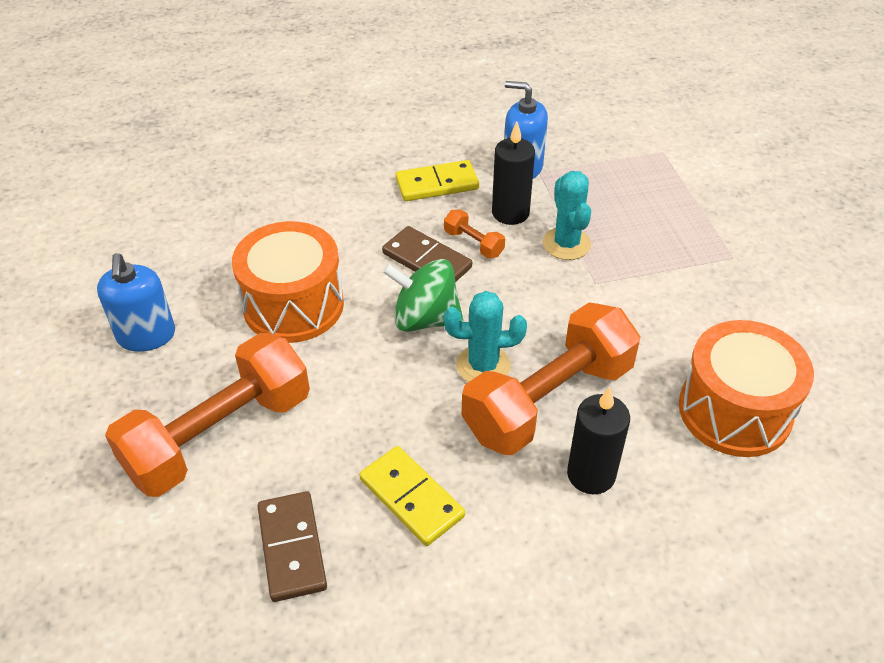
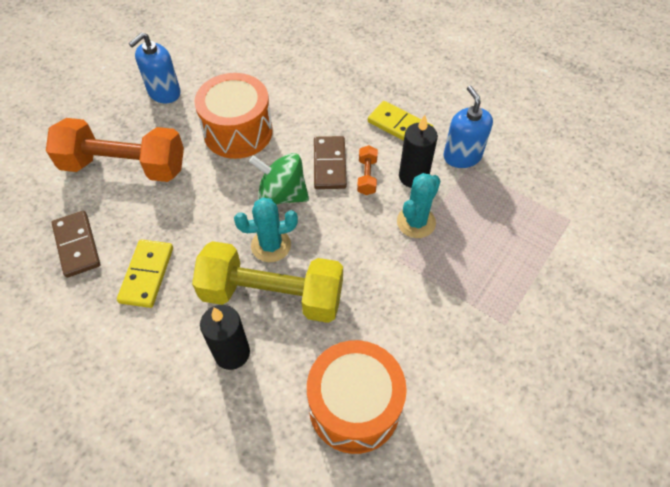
camera: 50 degrees right, 10 degrees up
brown domino [258,491,327,602] -> brown domino turned 60 degrees counterclockwise [52,211,100,278]
green spinning top [383,259,464,332] -> green spinning top turned 45 degrees counterclockwise [249,153,309,205]
turquoise cactus [444,291,527,382] -> turquoise cactus turned 60 degrees counterclockwise [234,197,298,262]
orange dumbbell [462,302,641,455] -> yellow dumbbell [192,241,343,323]

